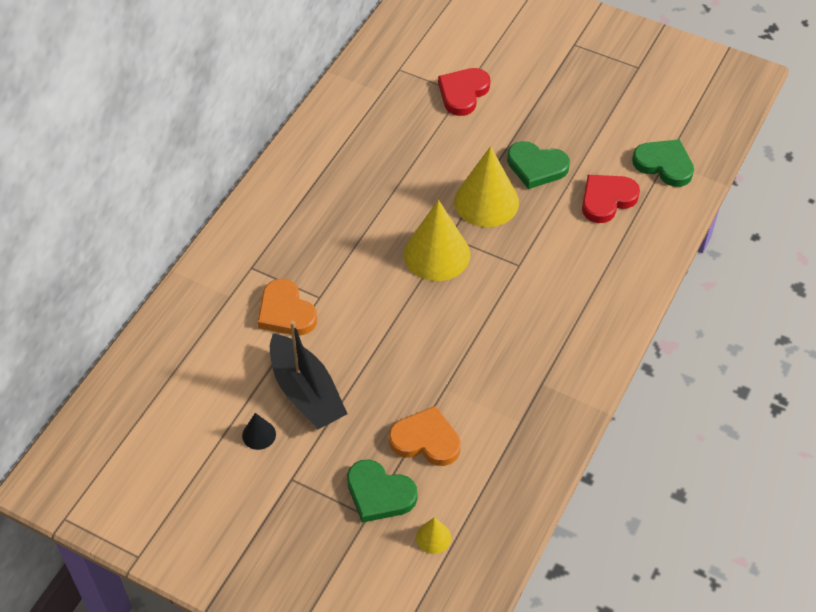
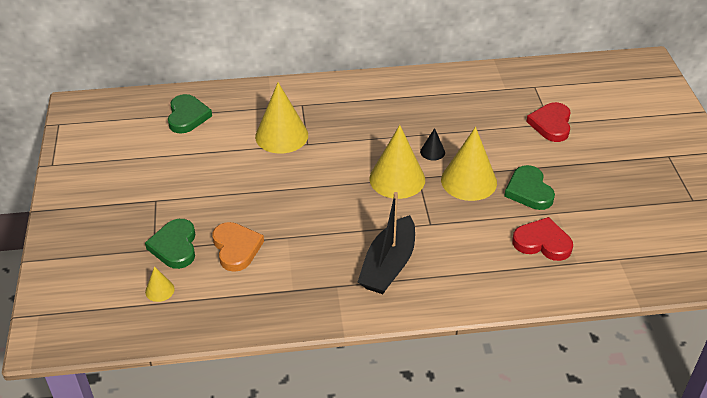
camera: 55 degrees right, 10 degrees down
black cone [242,413,276,450] -> black cone moved to [420,128,445,161]
orange heart [258,279,317,335] -> yellow cone [255,82,308,153]
black boat [270,321,347,429] -> black boat moved to [358,192,415,294]
red heart [438,68,490,116] -> red heart turned 75 degrees counterclockwise [526,102,571,142]
green heart [632,139,694,187] -> green heart moved to [168,94,212,134]

